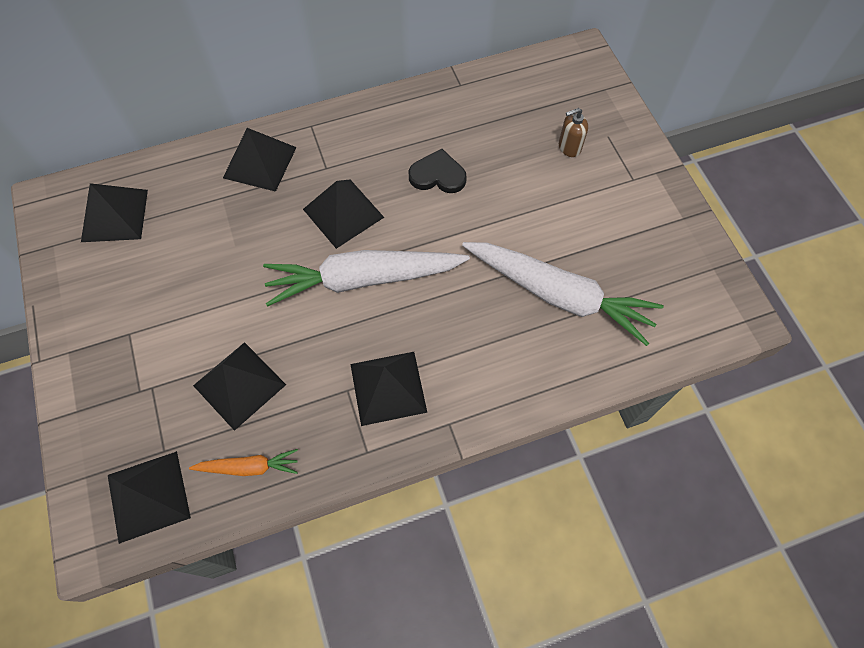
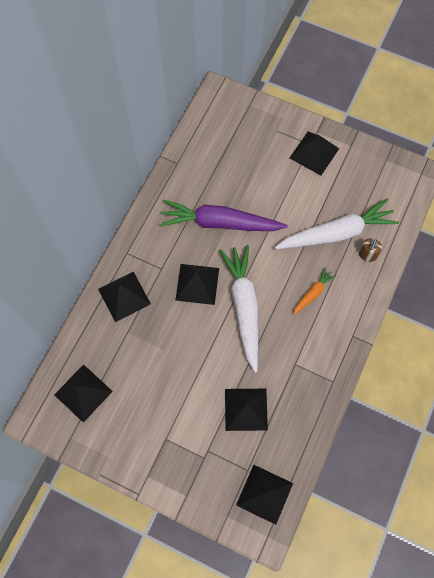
camera: 45 degrees left, 5 degrees up
orange carrot [189,449,298,476] -> orange carrot moved to [293,267,336,315]
white carrot [263,250,470,306] -> white carrot turned 135 degrees clockwise [219,245,259,373]
black pyramid [350,352,427,426] -> black pyramid moved to [290,132,339,176]
black heart [409,149,467,193] -> purple carrot [160,200,287,231]
brown soap dispenser [559,108,588,157] -> brown soap dispenser moved to [359,238,382,262]

